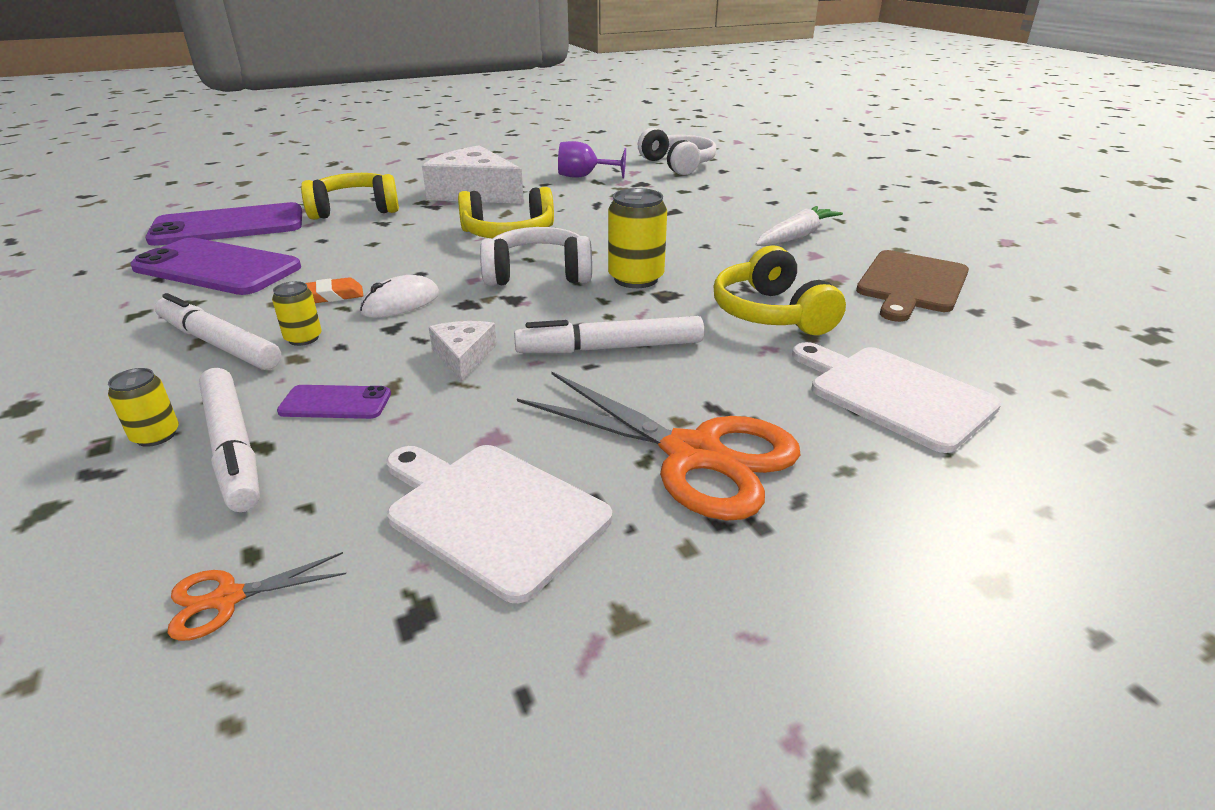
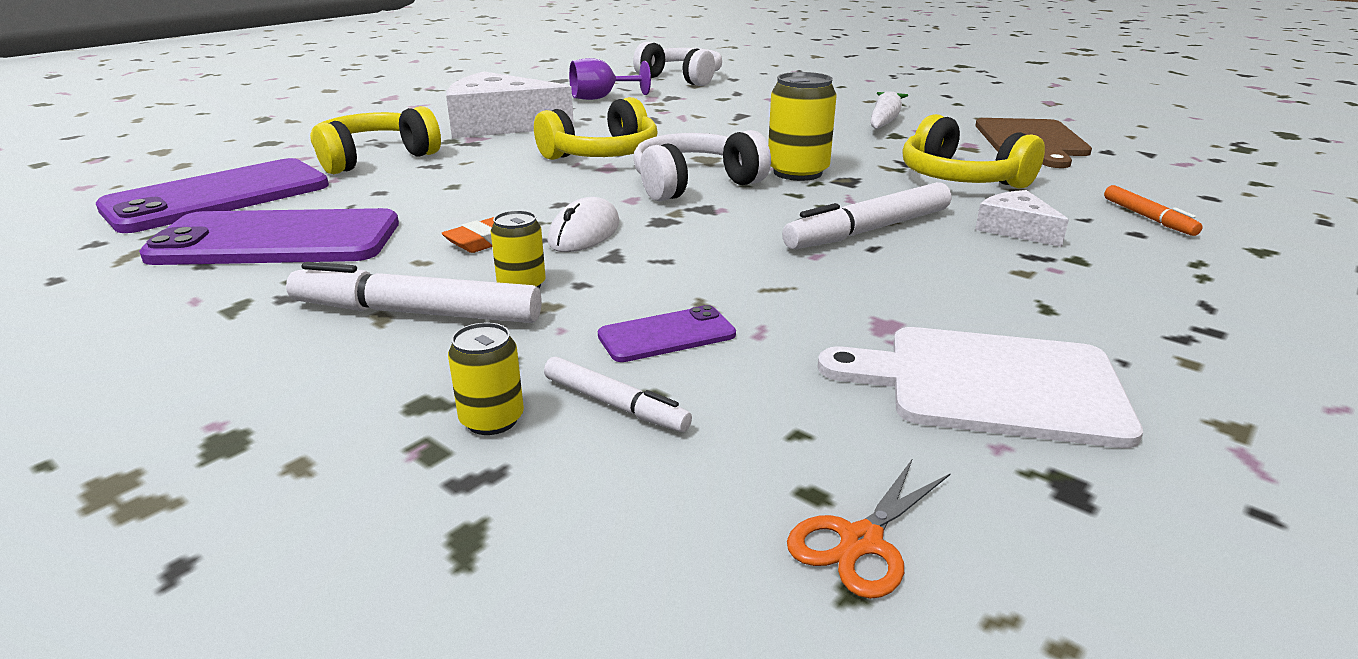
camera: 25 degrees left, 5 degrees down
white marker [199,368,260,512] -> white marker [544,356,692,432], size x0.56
white cheese [429,321,497,382] -> white cheese moved to [975,190,1069,247]
orange scissors [517,371,800,521] -> none
white cutting board [792,342,1001,453] -> orange marker [1104,185,1203,236]

